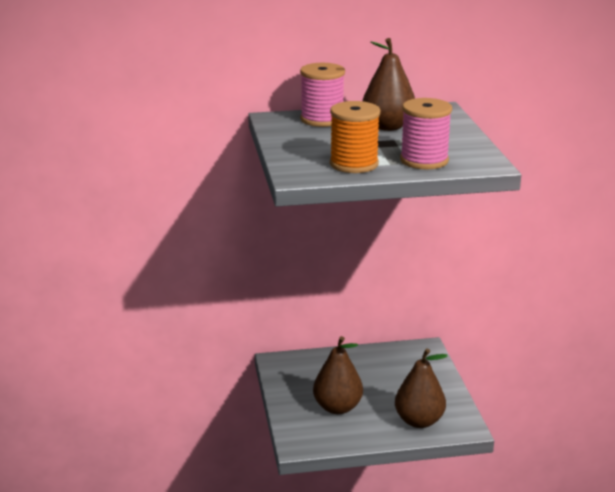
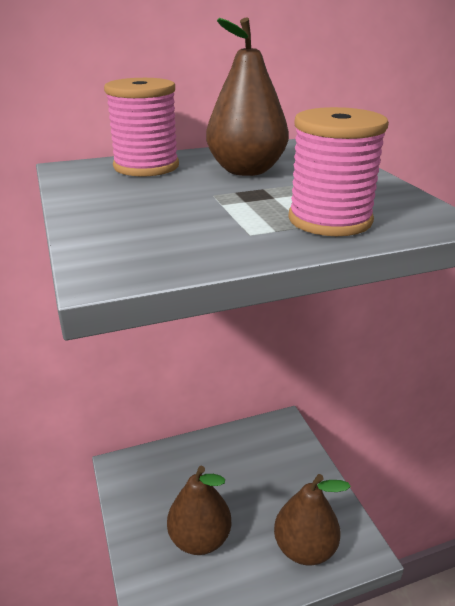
camera: 10 degrees left, 5 degrees up
orange spool [330,101,380,173] -> none

